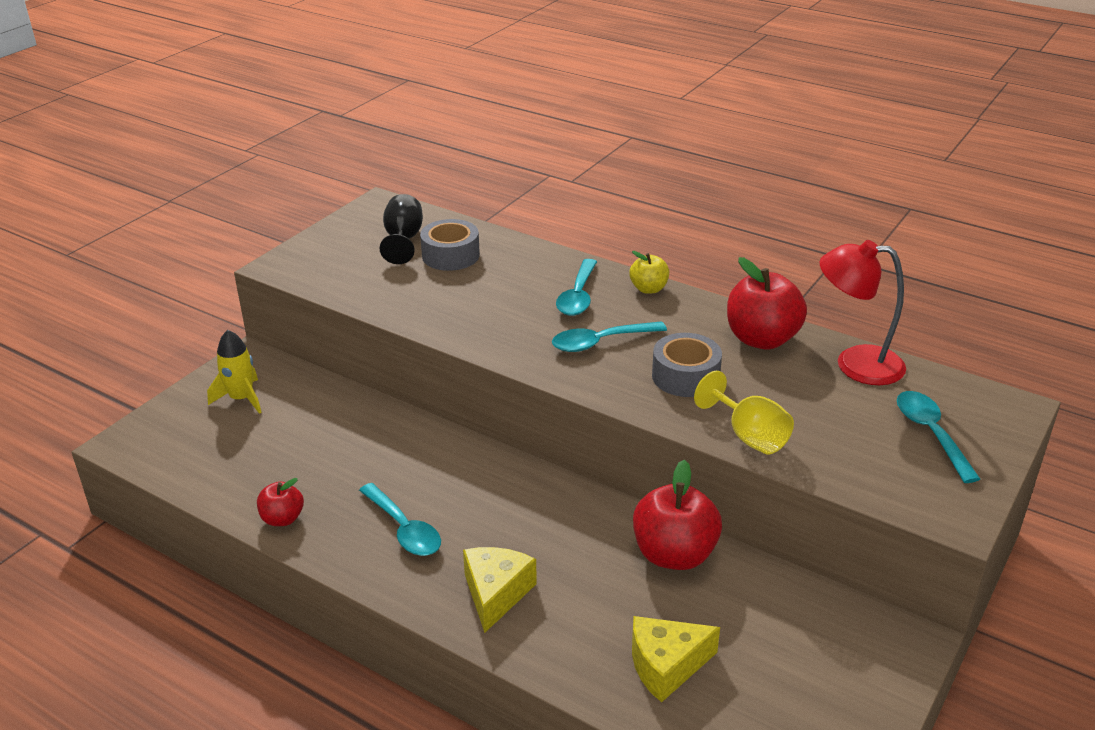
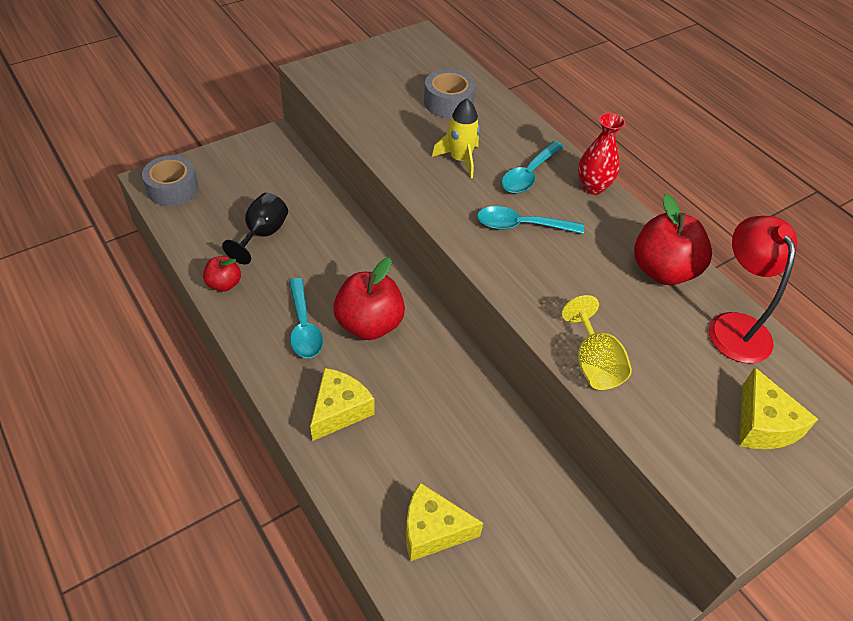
camera: 20 degrees right, 15 degrees up
yellow rocket [207,330,262,414] -> yellow rocket moved to [432,98,480,178]
black goblet [380,194,423,264] -> black goblet moved to [222,193,288,265]
yellow apple [629,251,669,294] -> red vase [578,113,625,195]
red apple [633,460,722,570] -> red apple moved to [333,257,405,340]
grey tape [652,333,722,397] -> grey tape moved to [142,155,199,206]
red lamp [820,240,906,385] -> red lamp turned 45 degrees clockwise [709,216,797,363]
turquoise spoon [897,391,980,483] -> yellow cheese [739,367,818,449]

